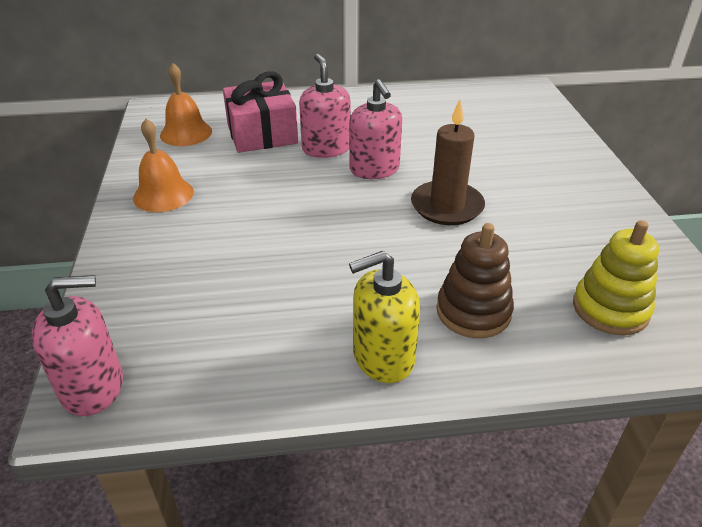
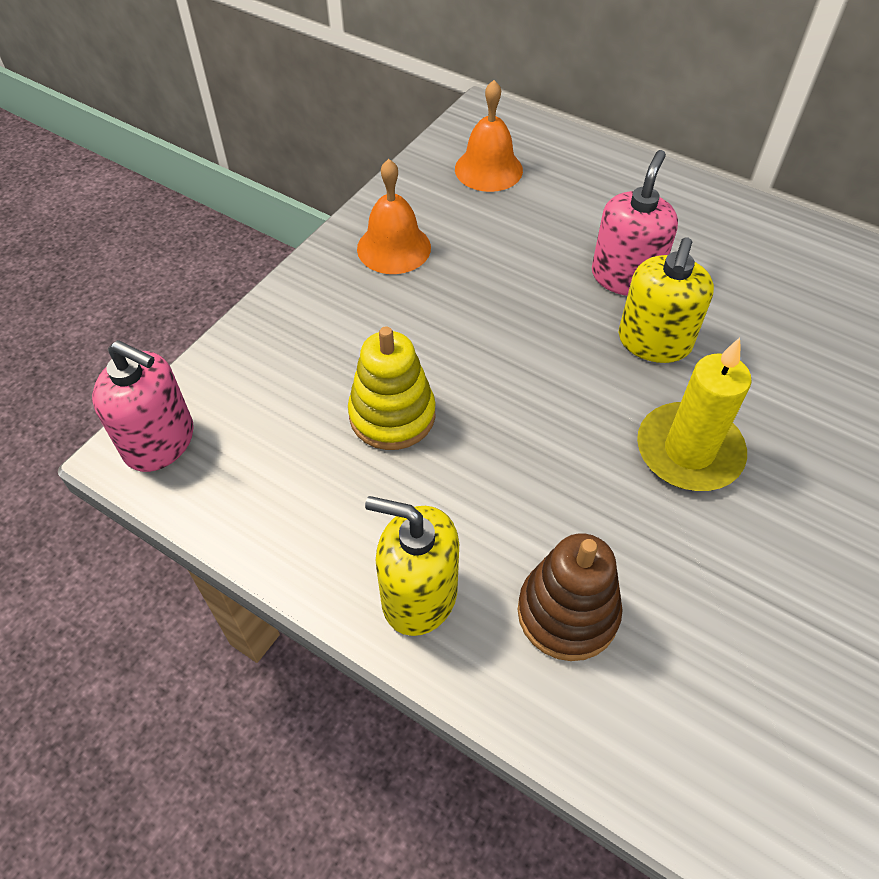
camera: 40 degrees right, 15 degrees up
pink gift [223,71,298,153] -> none
pink soap dispenser [349,79,402,179] -> yellow soap dispenser [618,238,714,363]
brown candle [411,100,485,225] -> yellow candle [637,338,752,491]
yellow stacking toy [573,220,659,335] -> yellow stacking toy moved to [348,326,436,450]

